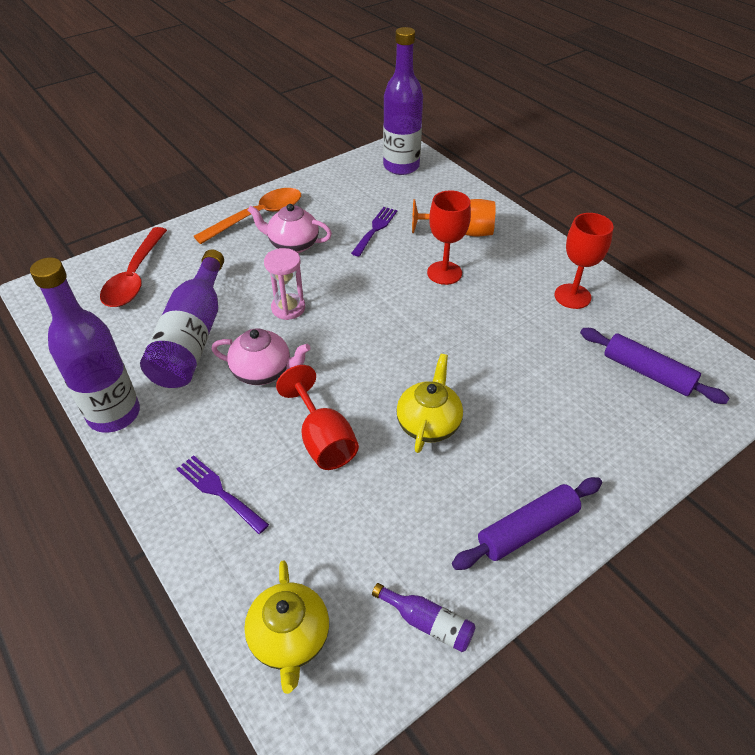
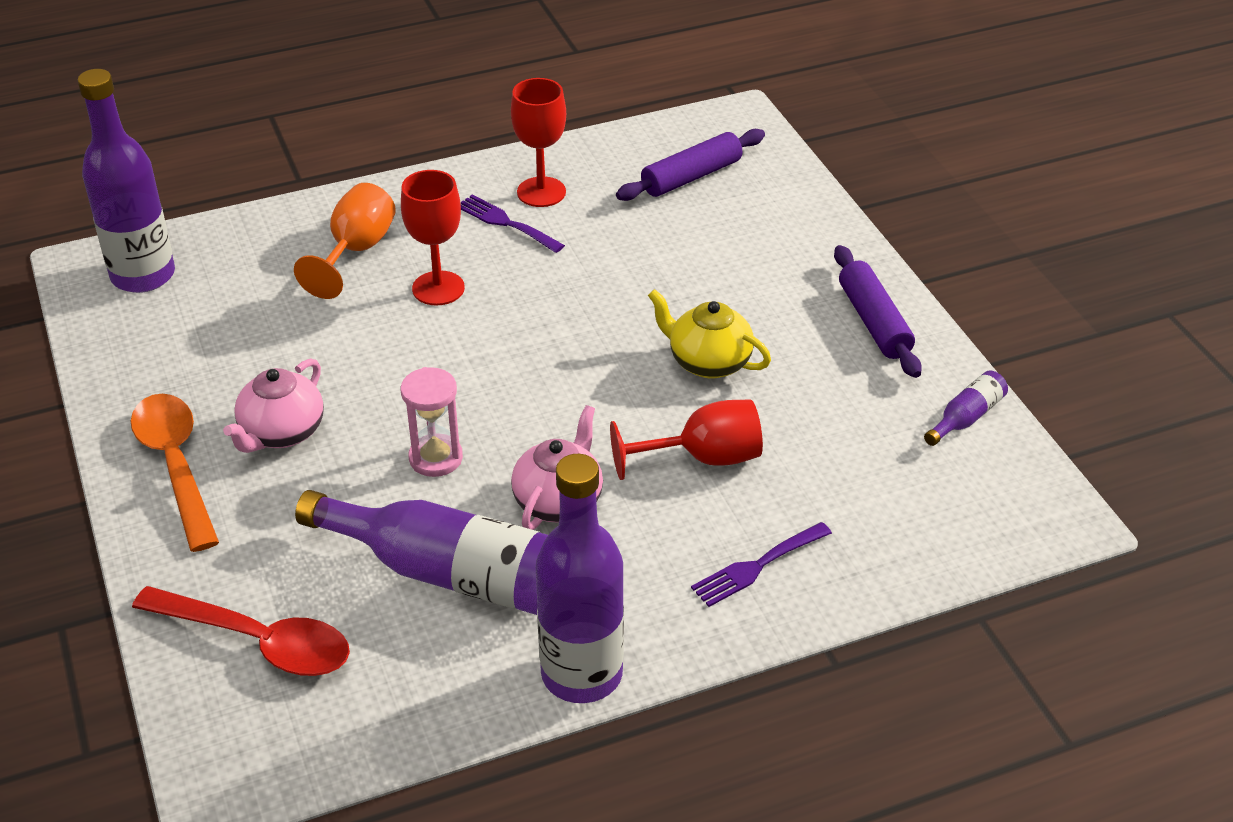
camera: 75 degrees left, 5 degrees down
yellow teapot [244,560,329,694] -> none
purple fork [351,207,397,256] -> purple fork moved to [461,195,565,253]

